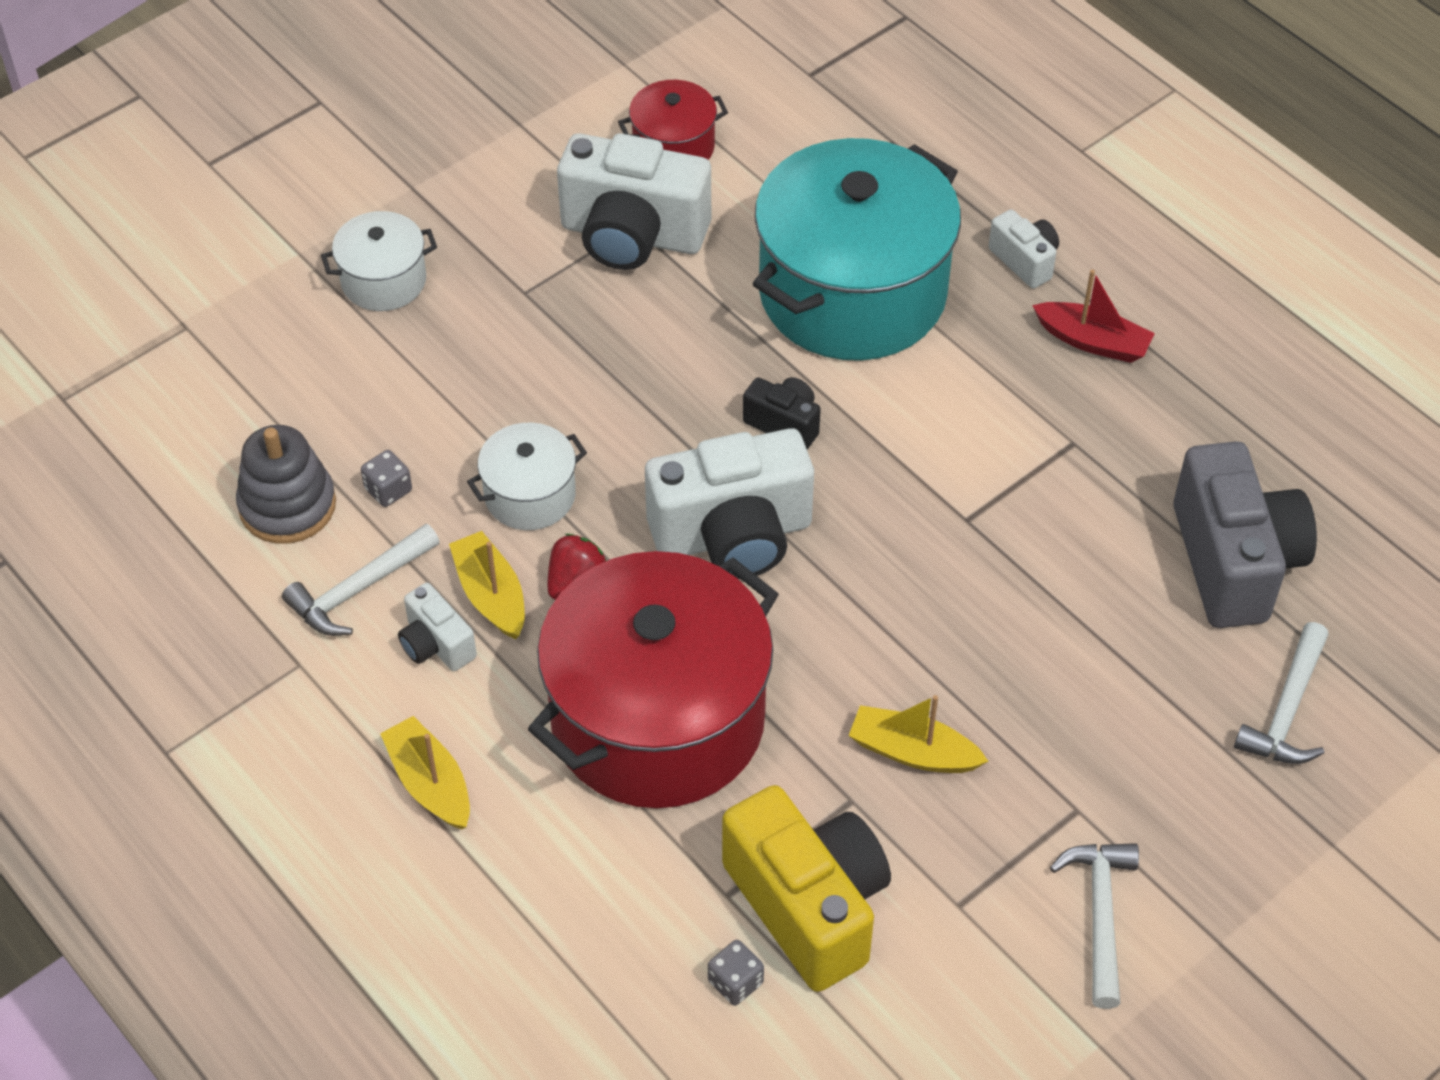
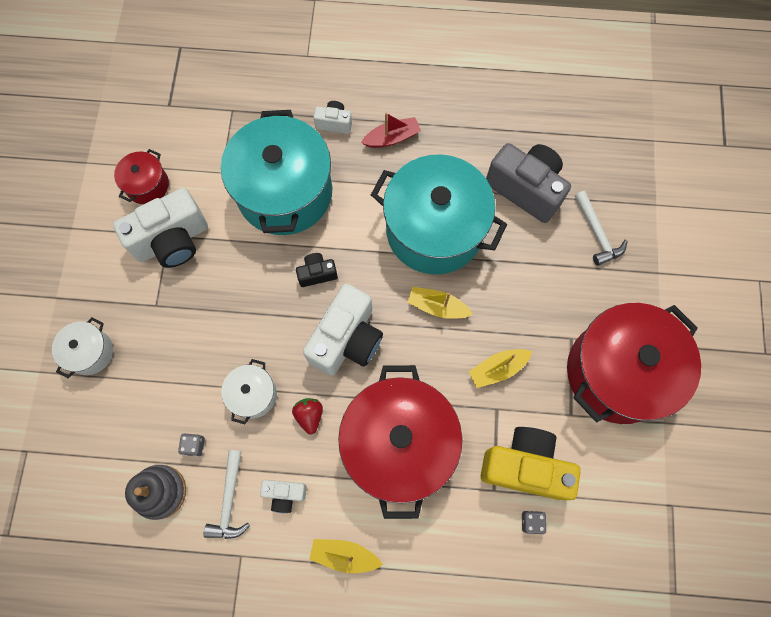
camera: 45 degrees left, 20 degrees up
yellow boat [449,531,525,639] -> yellow boat moved to [407,287,473,319]
white hammer [1050,843,1139,1009] -> red pot [567,303,701,424]
none -> turquoise pot [371,154,507,274]

